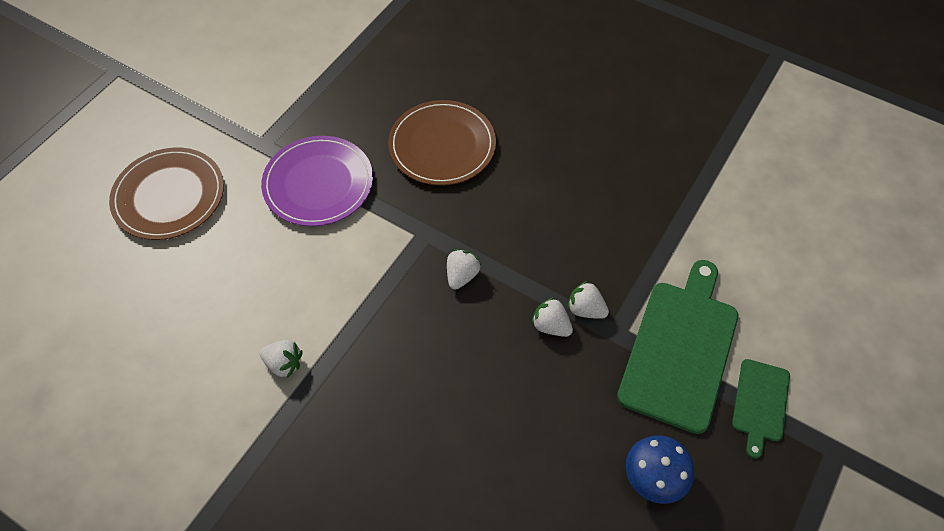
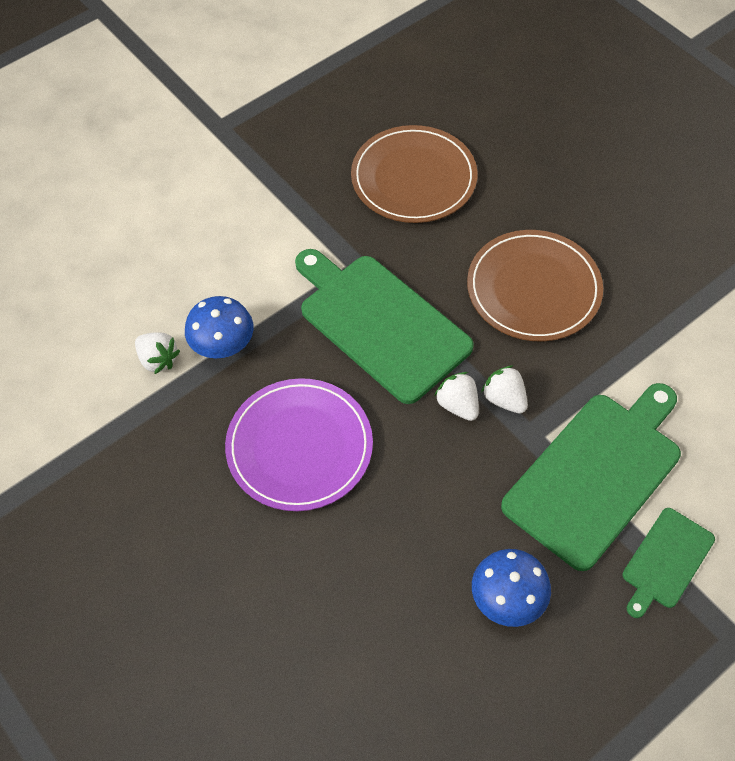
camera: 20 degrees right, 0 degrees up
brown plate [109,148,224,240] -> brown plate moved to [467,230,603,341]
purple plate [261,136,373,226] -> purple plate moved to [225,378,373,511]
white strawberry [447,249,481,290] -> green cutting board [295,249,474,404]
none -> blue mushroom [185,296,254,358]

